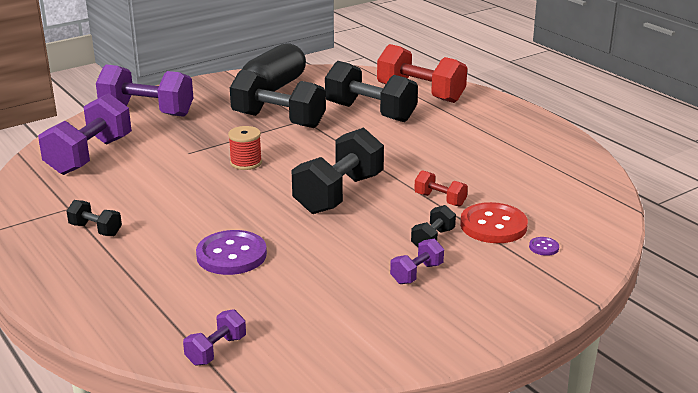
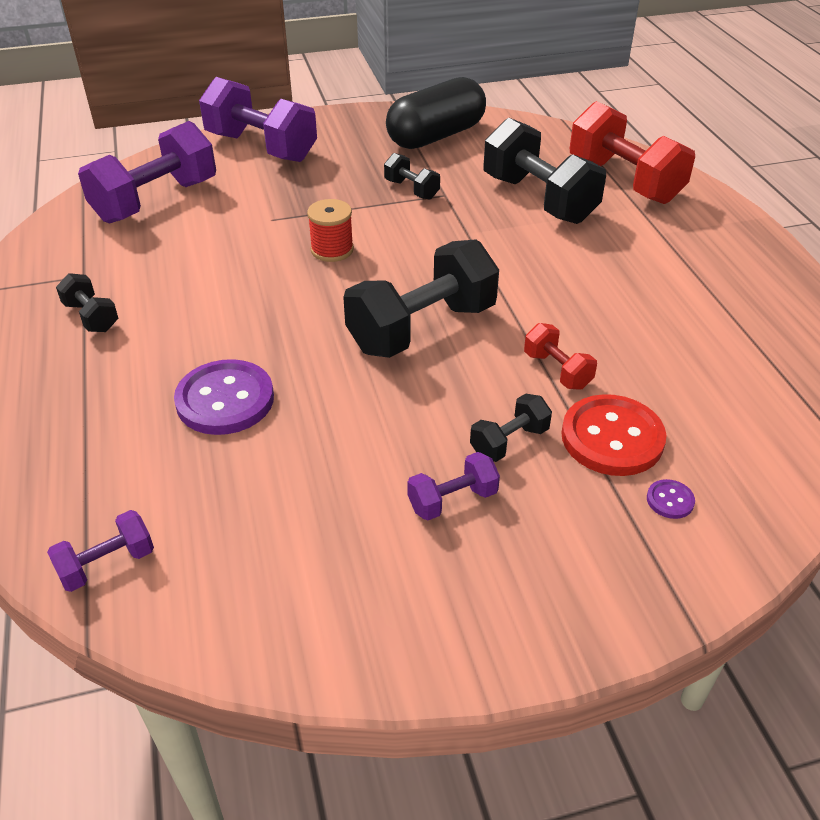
camera: 20 degrees right, 15 degrees up
black dumbbell [230,69,326,128] -> black dumbbell [384,153,440,200], size x0.48

